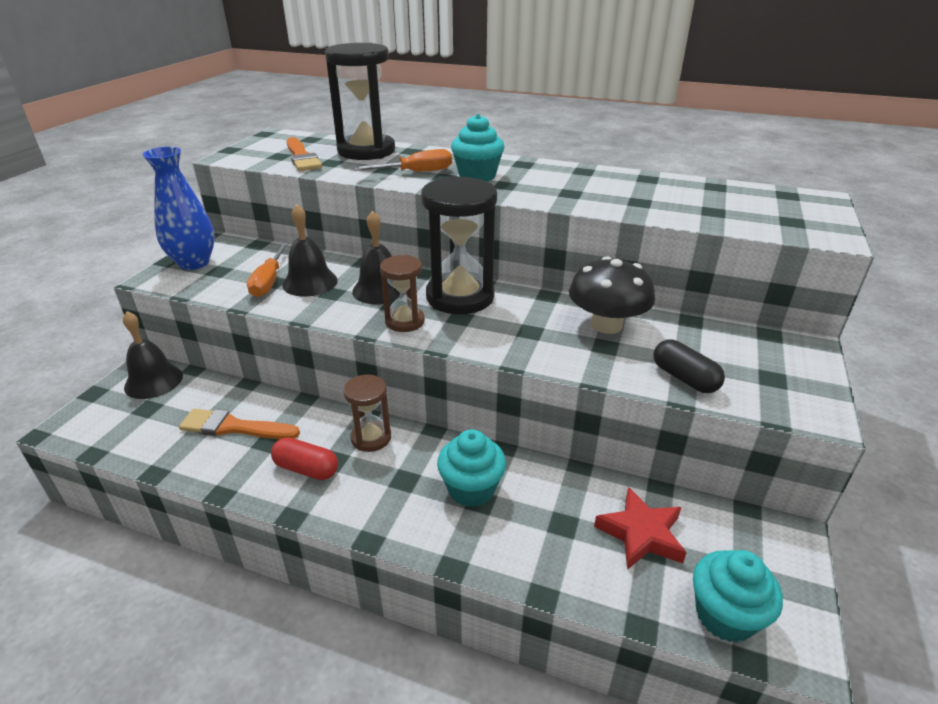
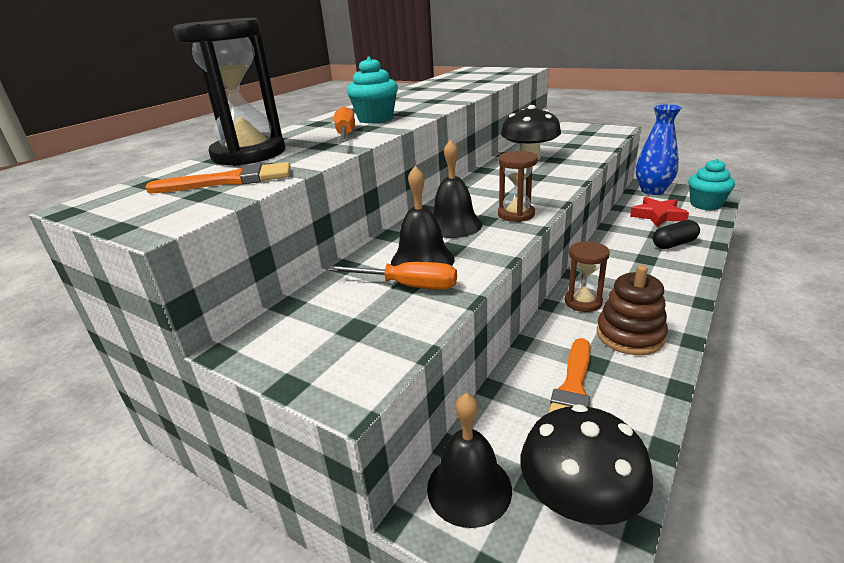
camera: 75 degrees left, 5 degrees down
blue vase [142,147,215,270] -> blue vase moved to [636,104,682,195]
red capsule [271,437,338,480] -> brown stacking toy [597,265,668,355]
black hourglass [421,176,497,314] -> none
turquoise cupcake [437,429,506,507] -> none
black capsule [653,340,725,393] -> black capsule moved to [653,220,700,249]
none -> black mushroom [521,404,653,525]

